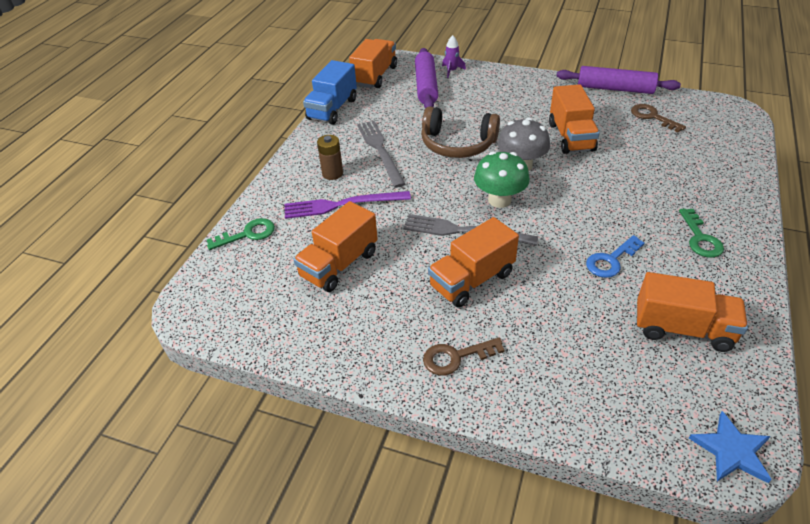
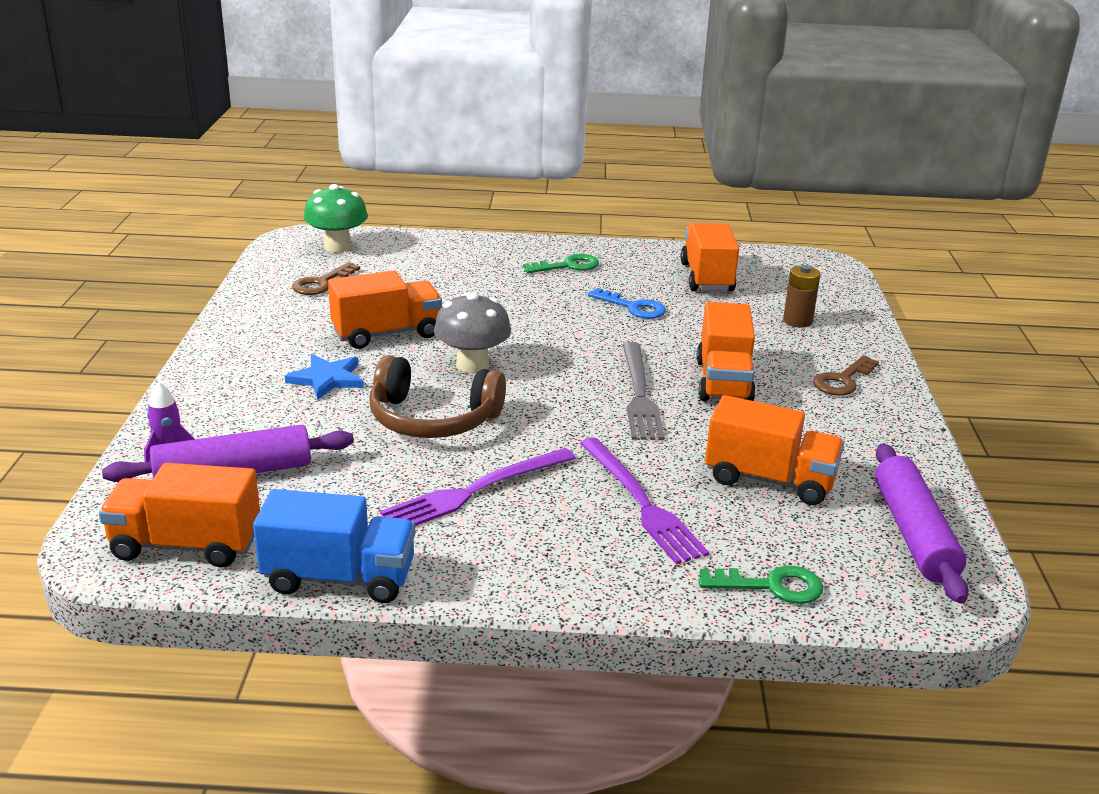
camera: 110 degrees left, 15 degrees down
green key [207,218,275,250] -> green key turned 135 degrees clockwise [698,566,823,604]
brown battery [317,135,343,180] -> brown battery moved to [783,265,821,328]
grey fork [357,121,405,188] -> purple fork [380,448,576,526]
brown headphones [421,106,500,158] -> brown headphones turned 105 degrees clockwise [369,355,506,438]
brown key [423,338,505,376] -> brown key turned 75 degrees clockwise [813,355,879,396]
orange truck [428,217,519,307] -> orange truck turned 60 degrees clockwise [696,302,756,401]
green mushroom [474,151,530,208] -> green mushroom moved to [304,184,368,252]
purple rolling pin [556,66,681,94] -> purple rolling pin moved to [875,443,969,604]
blue star [689,411,772,483] -> blue star moved to [285,354,364,400]

